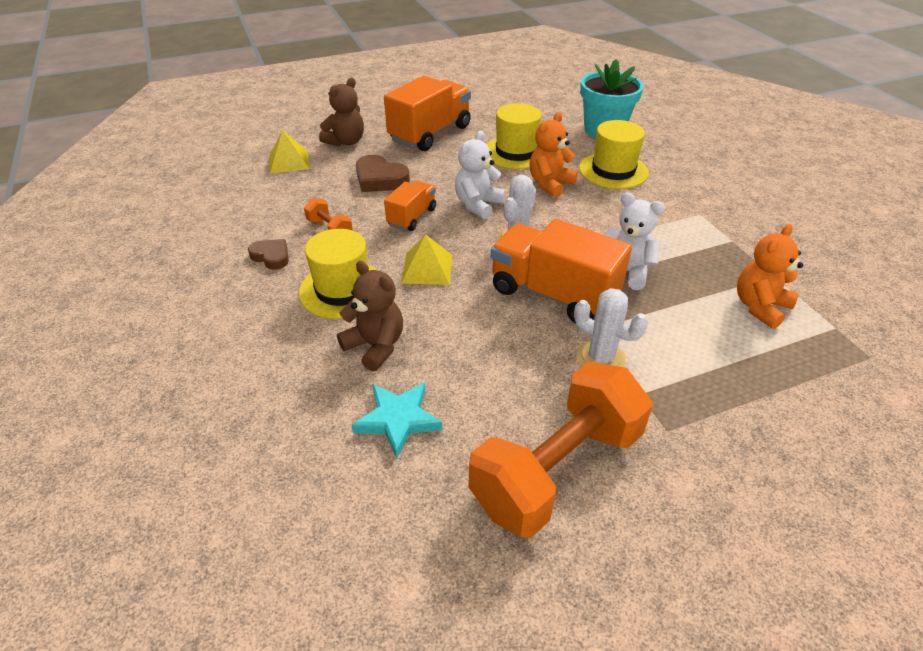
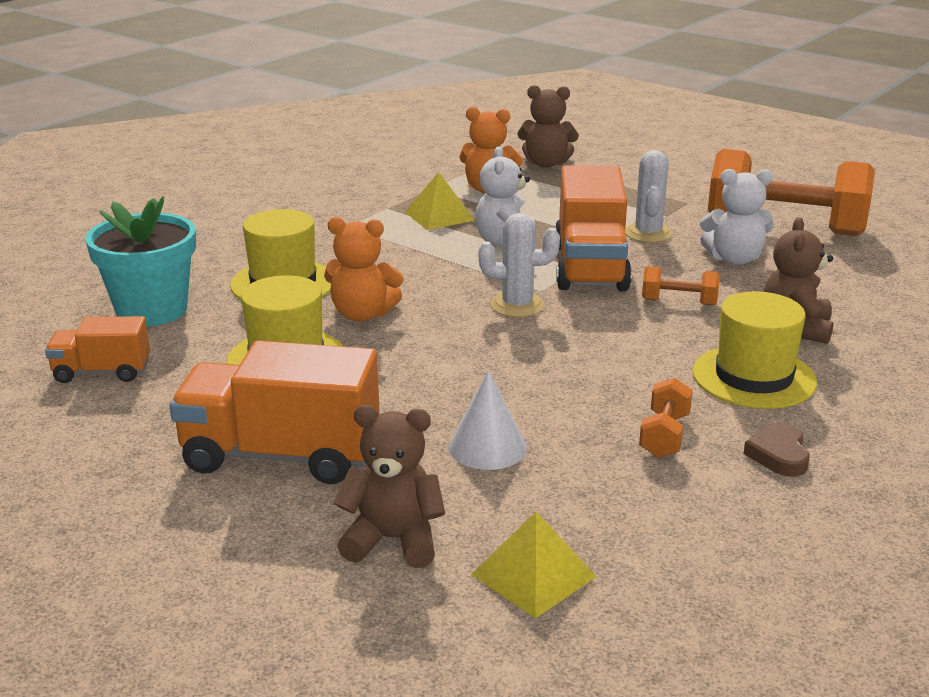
camera: 120 degrees left, 15 degrees down
turquoise star [352,382,443,458] -> none
brown heart [356,155,410,192] -> white cone [449,370,527,470]
orange truck [384,181,436,231] -> orange truck moved to [45,316,150,383]
yellow pyramid [401,234,452,285] -> yellow pyramid moved to [405,172,475,230]
white teddy bear [455,131,506,219] -> white teddy bear moved to [700,169,774,265]
none -> brown teddy bear [518,85,579,168]
none -> orange dumbbell [642,266,720,305]

